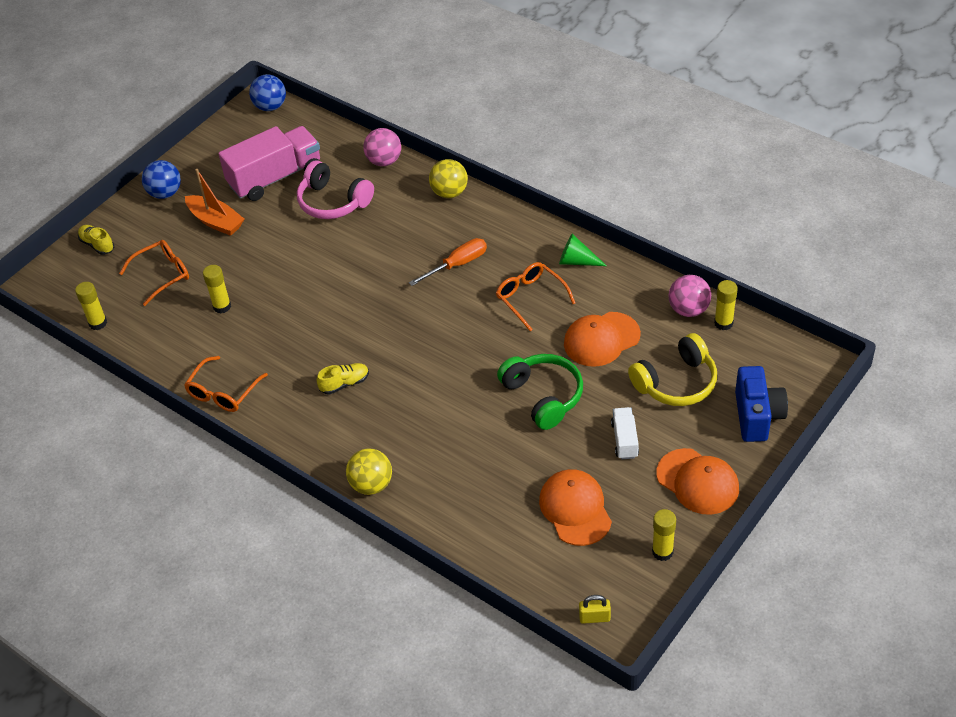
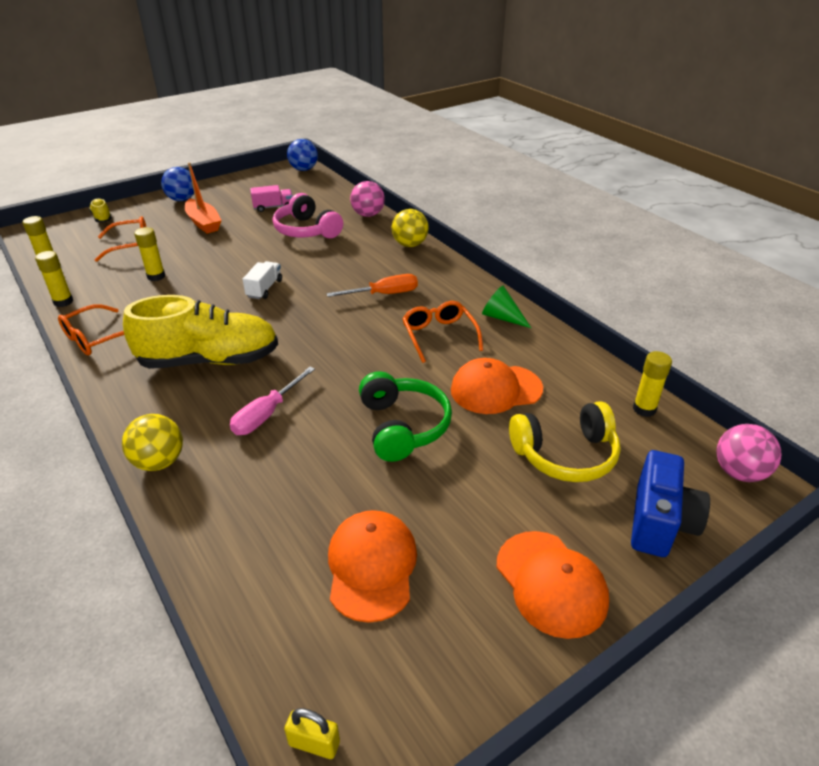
camera: 15 degrees right, 10 degrees down
pink truck [218,126,320,201] -> pink truck [250,185,293,212], size x0.48
yellow shoe [317,363,369,395] -> yellow shoe [123,295,278,369], size x2.39
white truck [611,407,639,459] -> white truck moved to [243,261,282,299]
yellow glue stick [652,509,676,561] -> yellow glue stick moved to [35,251,73,307]
pink ball [669,275,711,317] -> pink ball moved to [717,424,781,482]
none -> pink screwdriver [230,367,315,435]

